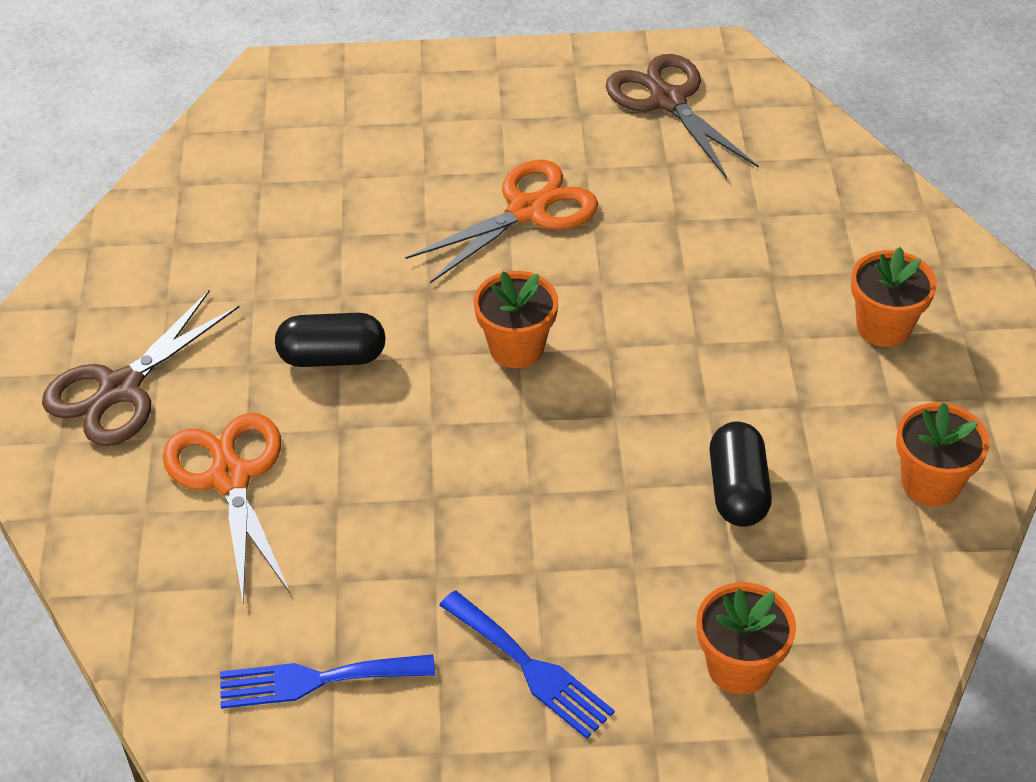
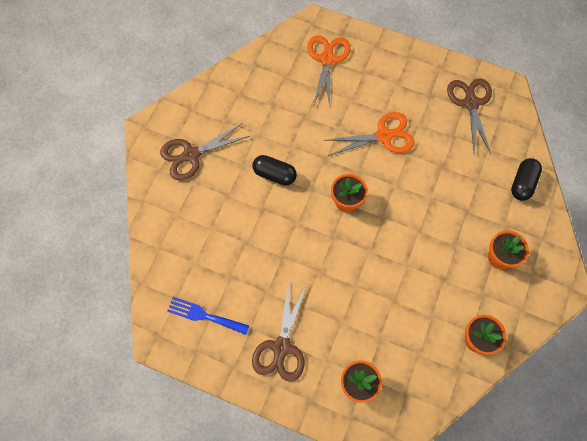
camera: 25 degrees right, 20 degrees up
orange scissors [163,413,290,601] -> orange scissors moved to [307,35,351,106]
blue fork [439,591,615,739] -> brown scissors [252,286,306,382]
black capsule [709,421,772,527] -> black capsule moved to [511,158,542,201]

